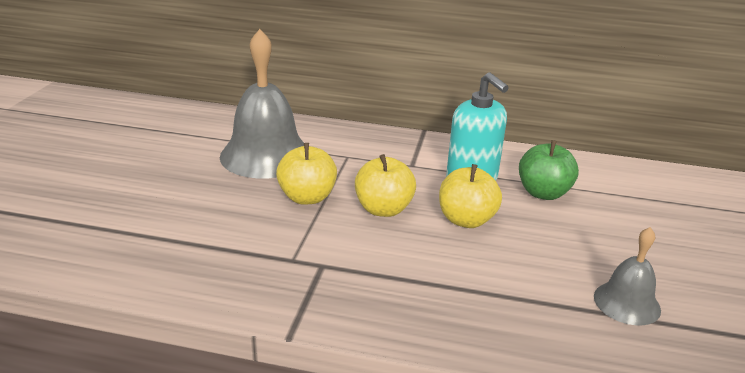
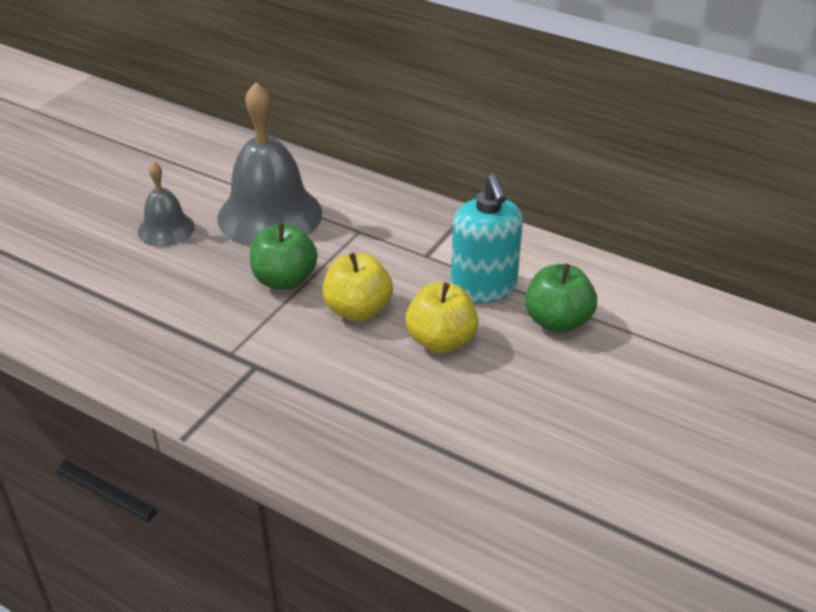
camera: 20 degrees right, 10 degrees up
yellow apple [276,143,337,204] -> green apple [250,223,317,290]
grey bell [594,227,661,325] -> grey bell moved to [138,161,195,247]

